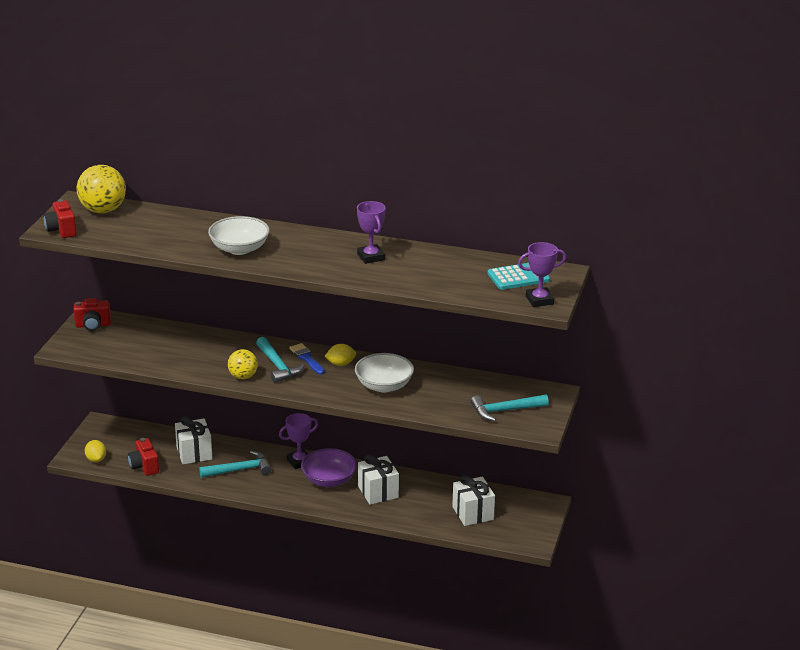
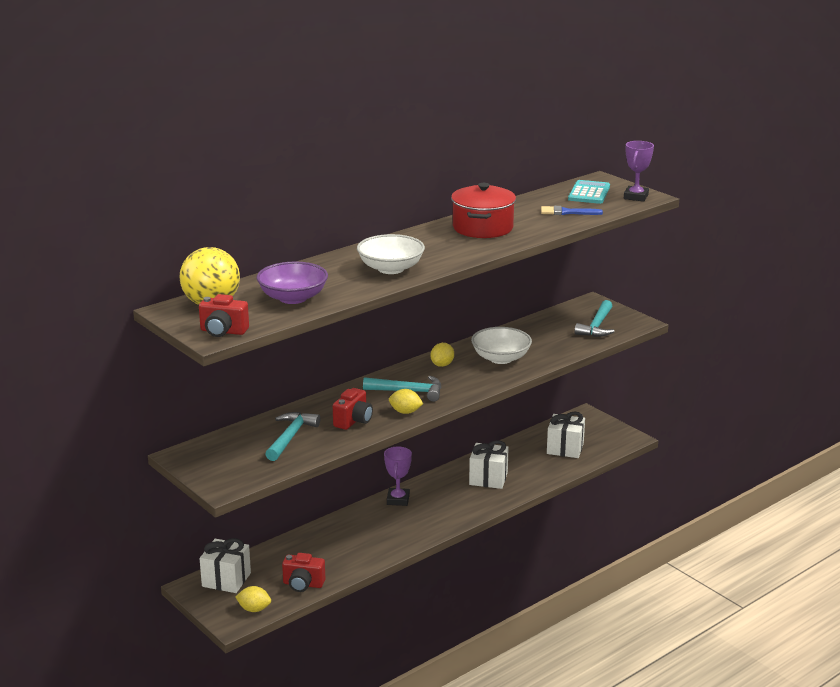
camera: 55 degrees left, 5 degrees down
red camera [74,298,111,331] -> red camera moved to [333,388,373,430]
white gift [175,416,213,464] -> white gift moved to [199,538,251,593]
turquoise hammer [199,451,272,478] -> turquoise hammer moved to [266,412,320,461]
yellow ball [228,349,258,379] -> yellow lemon [389,389,424,414]
blue brush [289,343,325,375] -> blue brush moved to [541,206,603,215]
purple bowl [301,448,357,487] -> purple bowl moved to [257,262,328,304]
purple trophy [357,201,386,264] -> red pot [451,183,516,238]

